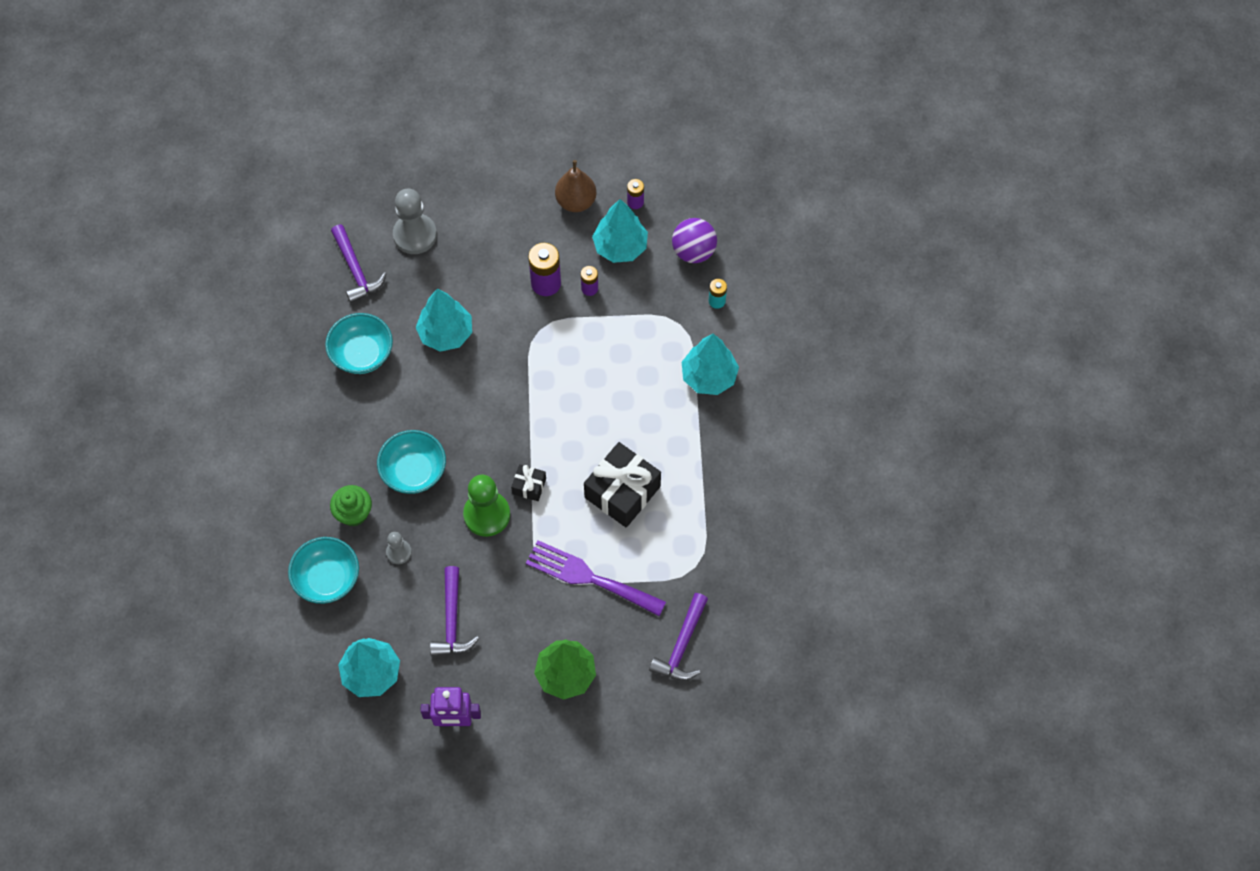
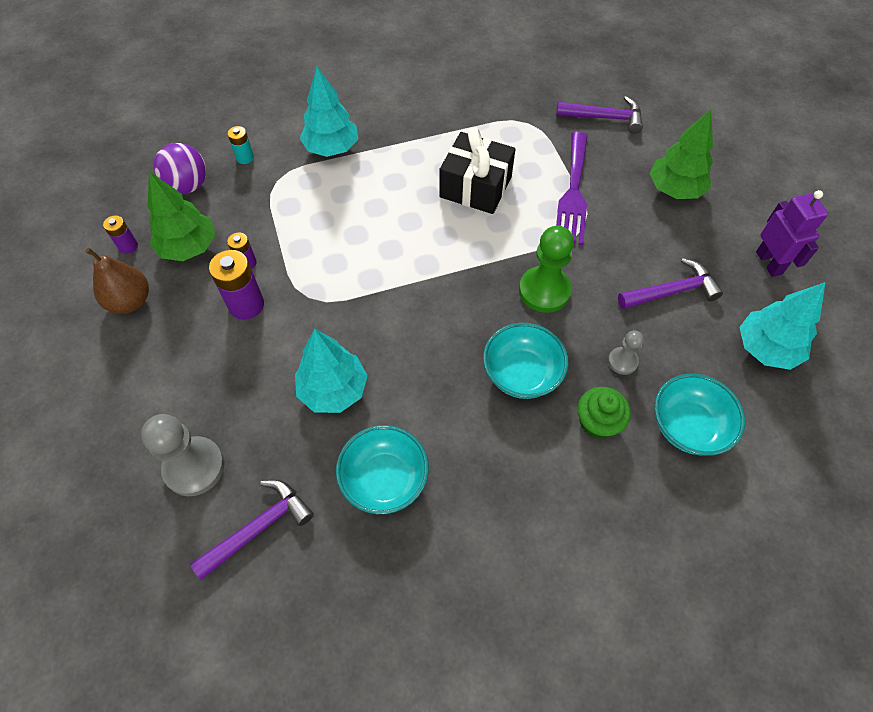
camera: 105 degrees left, 5 degrees down
black gift [511,464,546,501] -> none
turquoise tree [592,199,648,263] -> green tree [147,171,215,261]

